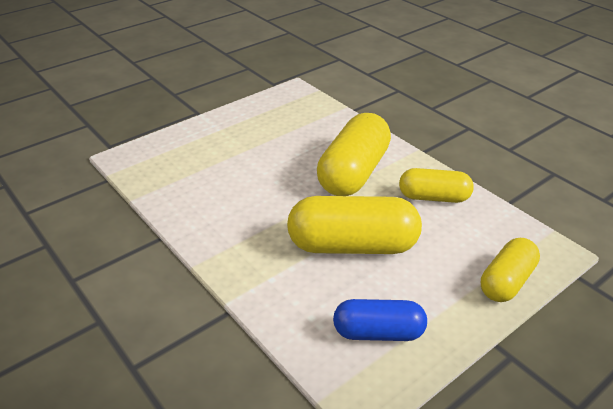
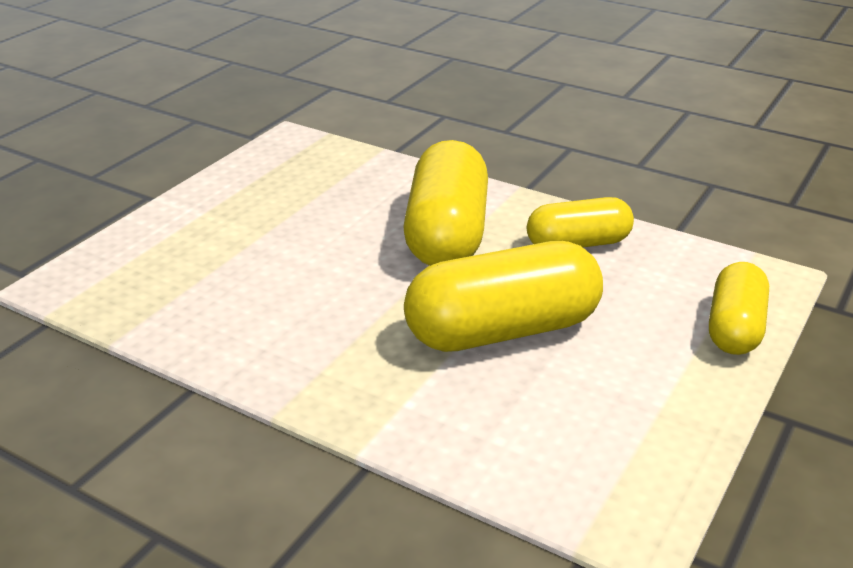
camera: 20 degrees left, 5 degrees down
blue capsule [333,299,427,341] -> none

